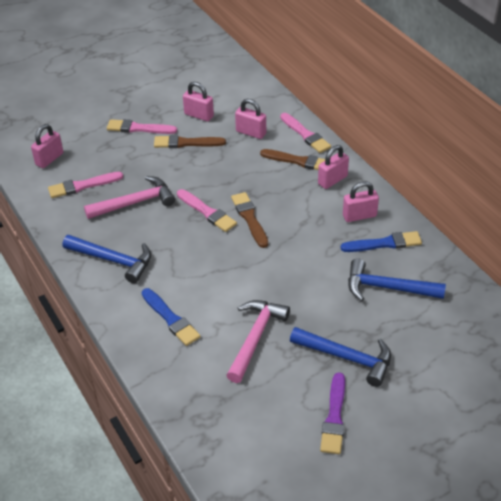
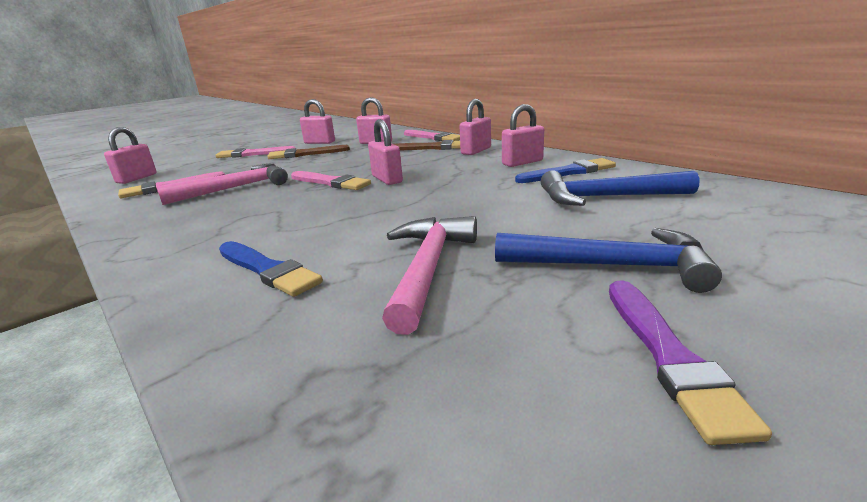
camera: 10 degrees left, 20 degrees down
blue hammer [63,235,151,283] -> none
brown brush [231,192,268,248] -> pink padlock [368,119,403,185]

